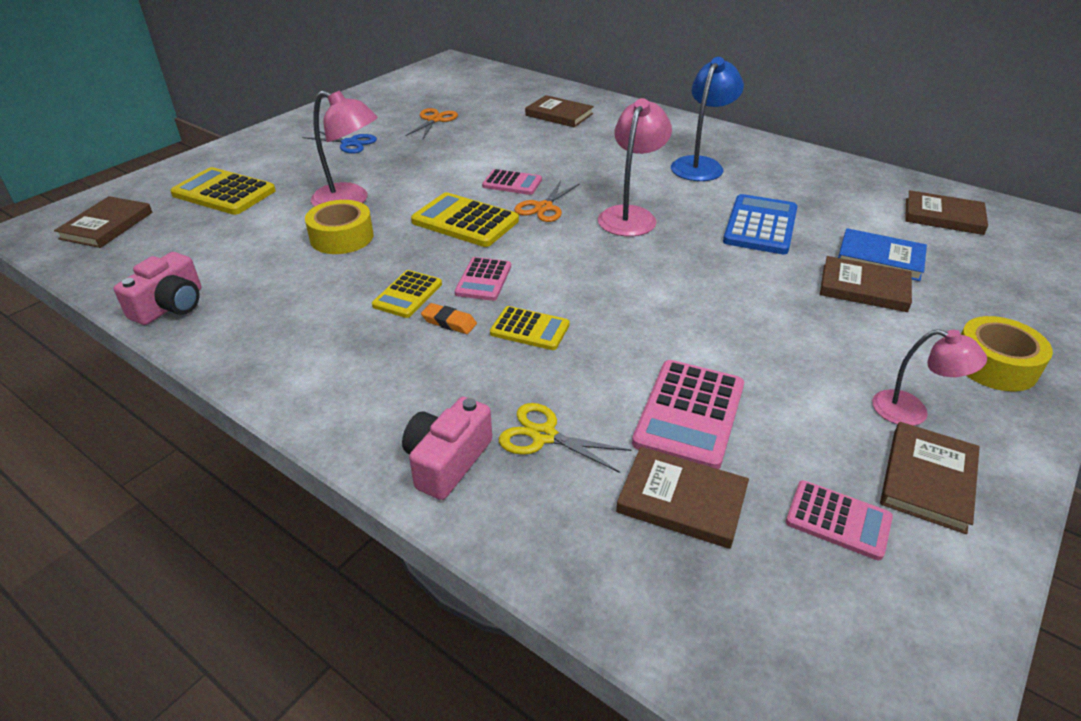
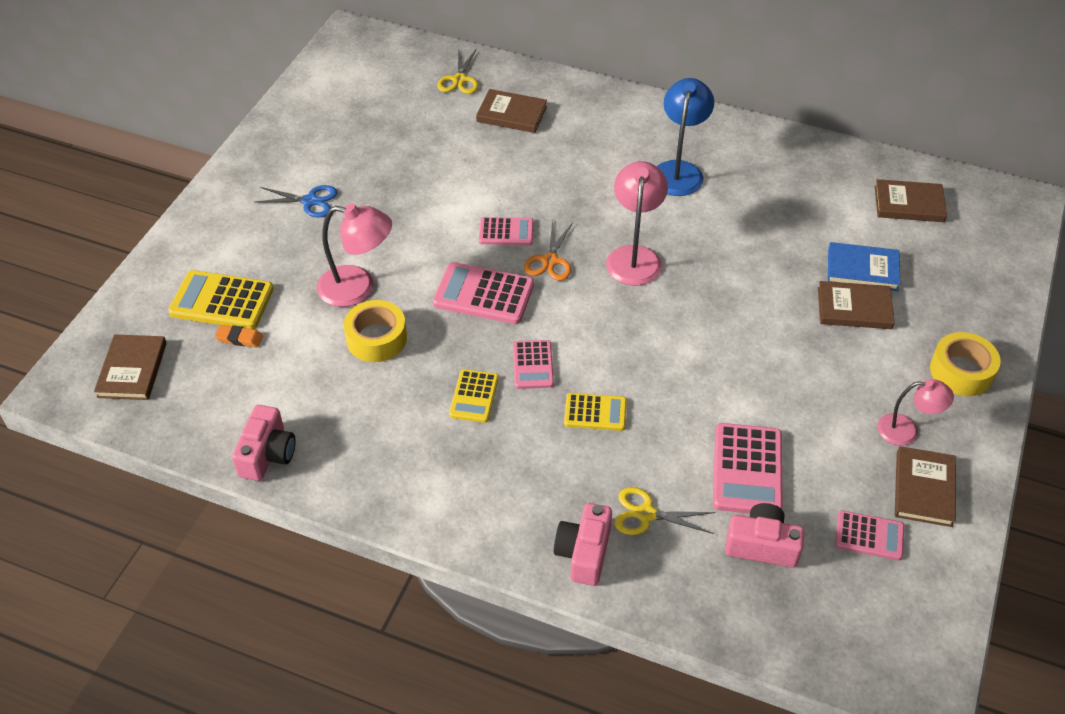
camera: 15 degrees left, 10 degrees up
orange scissors [405,108,458,139] -> none
yellow calculator [411,192,519,247] -> pink calculator [433,262,534,324]
orange eraser [421,303,477,334] -> orange eraser moved to [215,325,263,347]
brown book [616,447,749,549] -> pink camera [725,503,805,568]
blue calculator [723,194,798,254] -> none
none -> yellow scissors [437,48,479,94]

